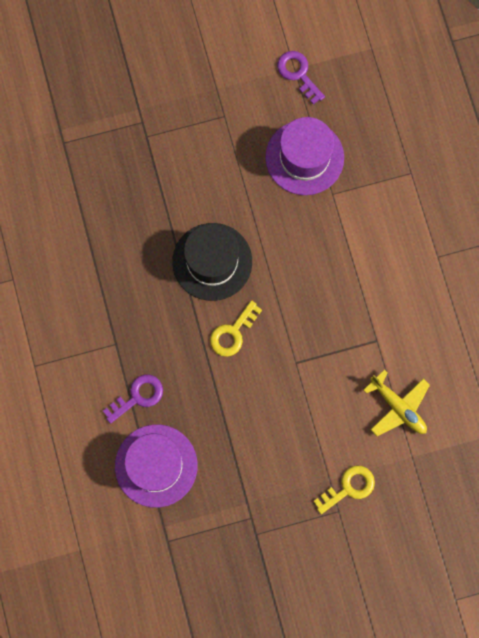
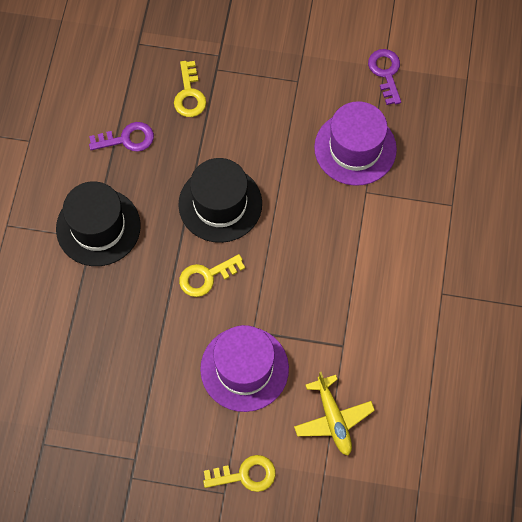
camera: 25 degrees right, 10 degrees down
purple key [103,375,163,424] -> purple key moved to [89,122,154,151]
purple hat [115,425,198,508] -> purple hat moved to [200,325,289,412]
none -> black hat [56,181,141,266]
none -> yellow key [174,61,206,117]

